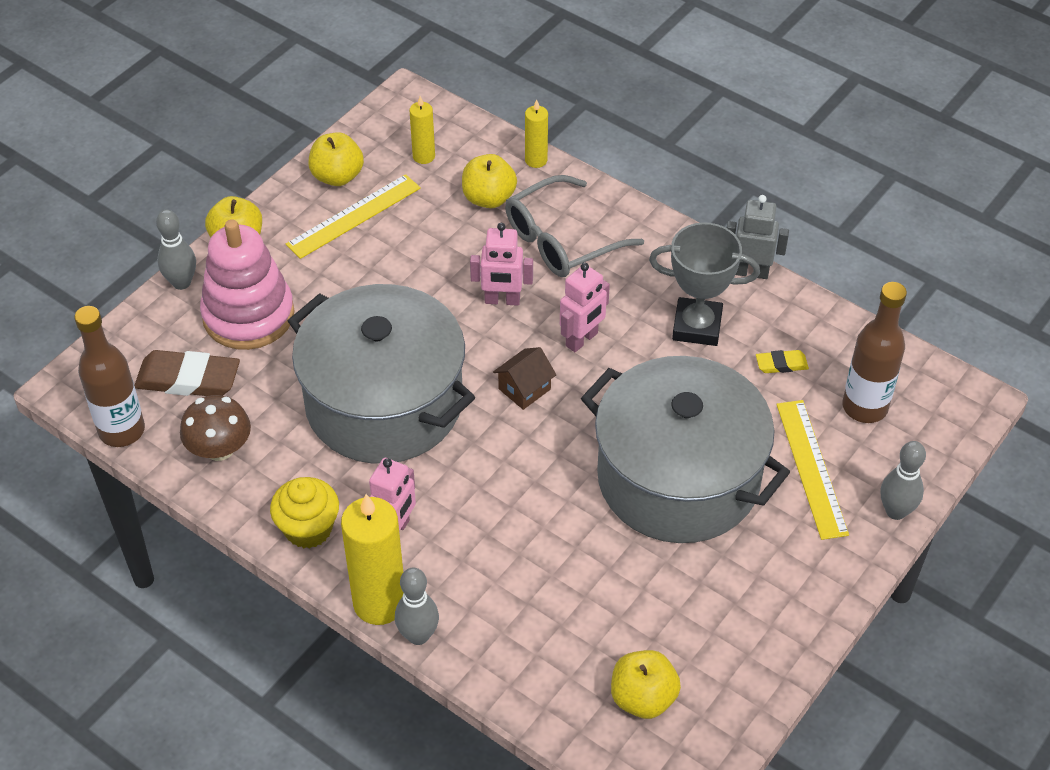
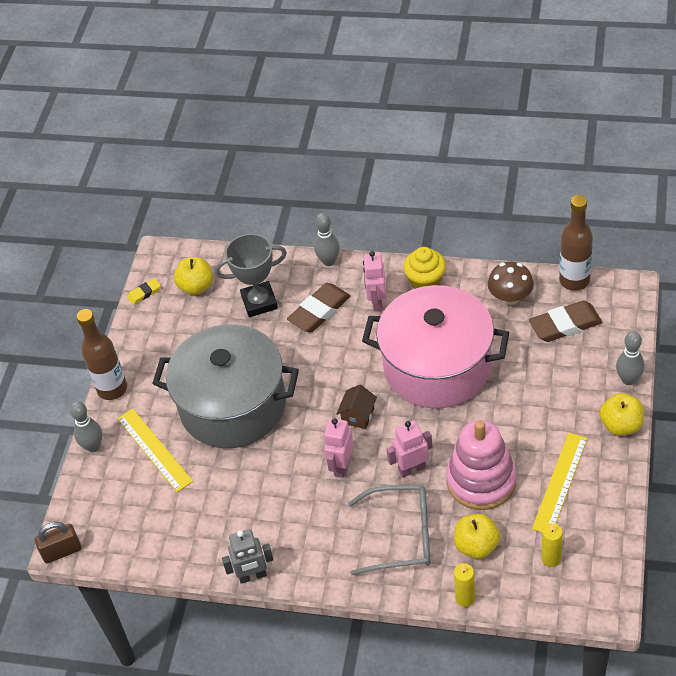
camera: 160 degrees right, 0 degrees up
pink stacking toy [200,219,295,350] -> pink stacking toy moved to [446,420,517,510]
grey pot [288,284,475,464] -> pink pot [362,285,509,408]
yellow apple [309,132,364,186] -> none
yellow candle [341,494,404,625] -> none
grey glasses [505,175,644,277] -> grey glasses turned 60 degrees clockwise [348,485,431,575]
grey trophy [649,222,760,346] -> grey trophy moved to [215,234,287,317]
yellow eraser [756,350,809,373] -> yellow eraser moved to [128,278,161,305]
brown bottle [842,282,907,423] -> brown bottle moved to [77,309,127,400]
none -> brown padlock [35,522,81,563]
none -> brown eraser [287,283,351,332]

